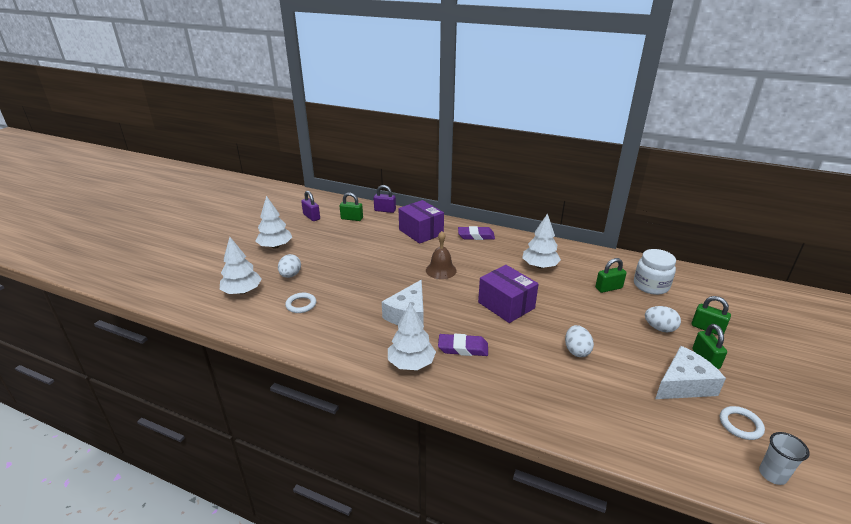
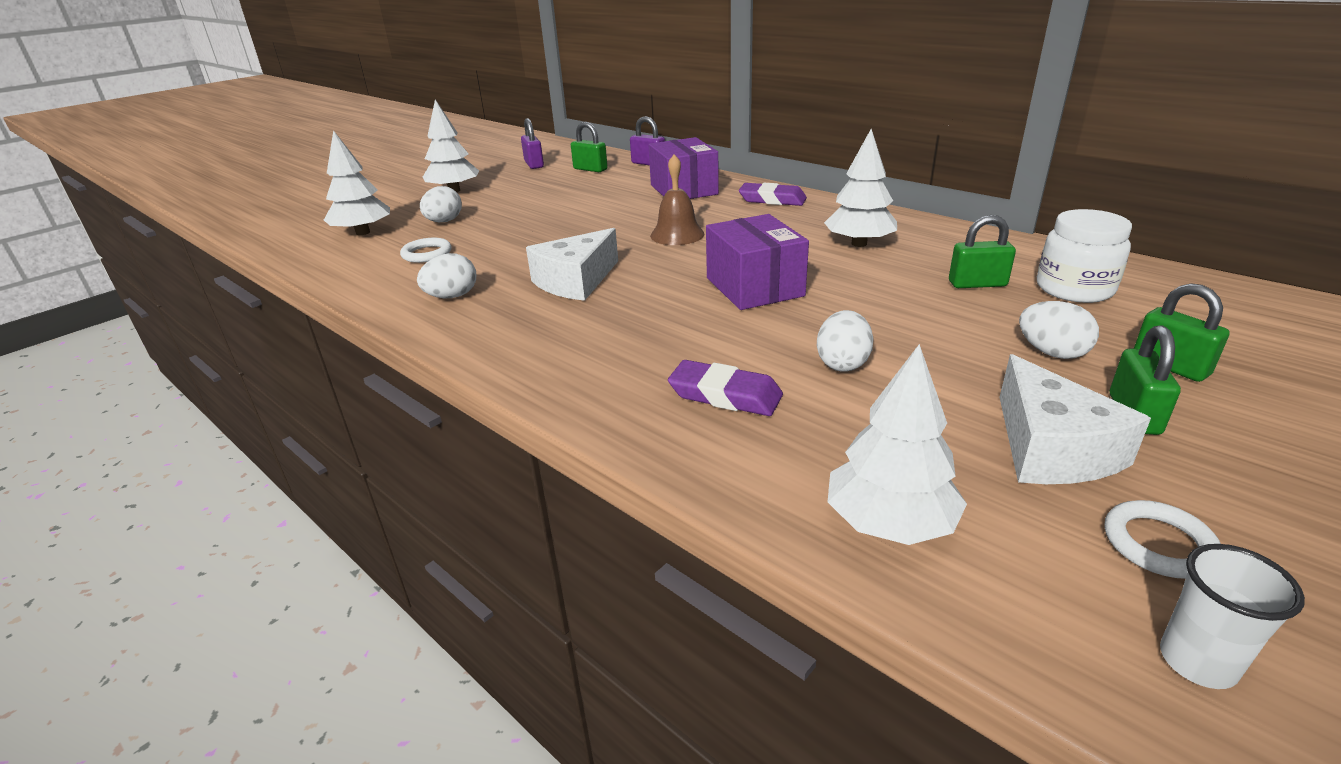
camera: 20 degrees right, 0 degrees up
white tree [388,303,436,370] -> white tree moved to [828,344,967,545]
purple eraser [438,334,488,356] -> purple eraser moved to [668,360,783,416]
white cheese [655,346,726,399] -> white cheese turned 90 degrees clockwise [1000,354,1151,484]
none -> white egg [417,253,476,298]

